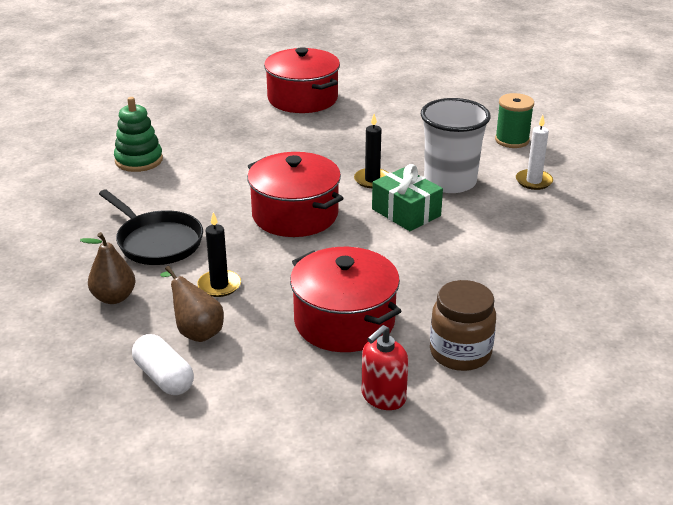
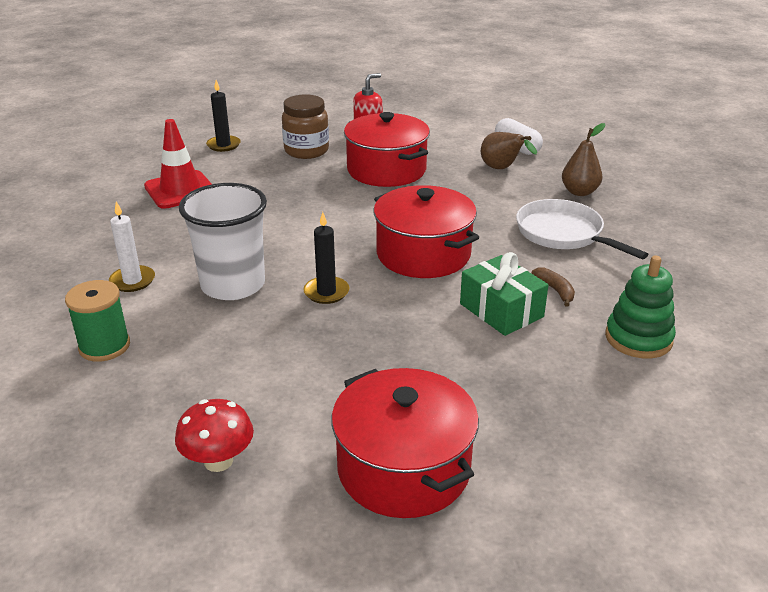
camera: 175 degrees left, 0 degrees up
black pan [99,189,203,265] -> white pan [516,199,648,259]
black candle [197,212,241,297] -> black candle moved to [206,80,241,152]
green gift [372,164,443,231] -> green gift moved to [460,252,548,336]
none -> red traffic cone [144,119,212,209]
none -> red mushroom [175,399,254,472]
none -> brown banana [531,267,575,307]

